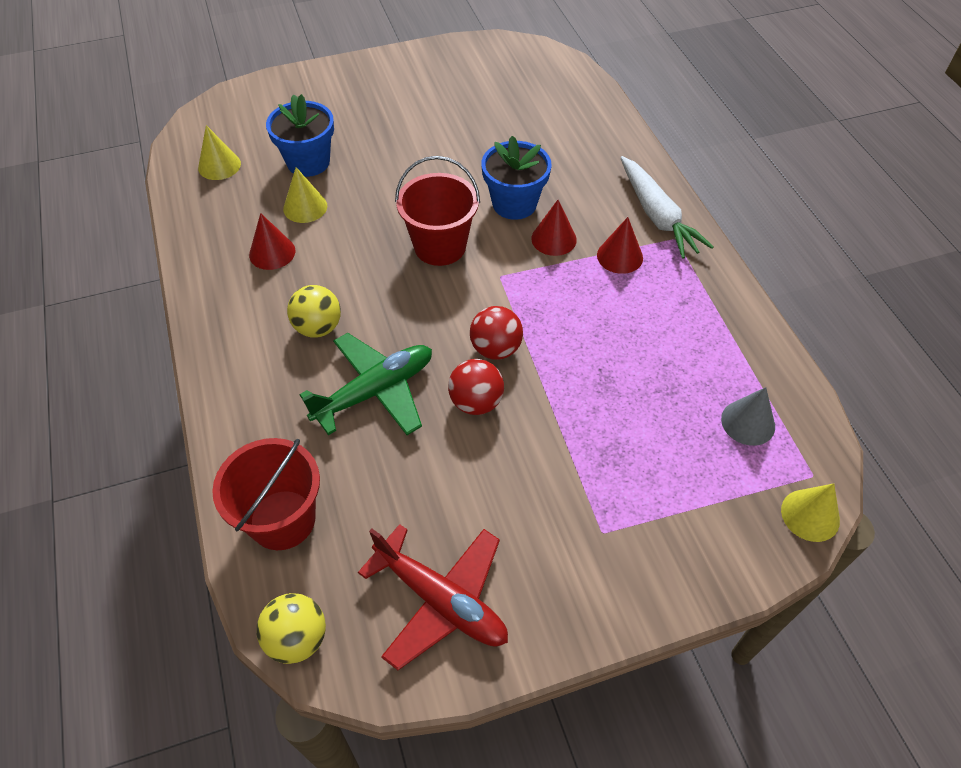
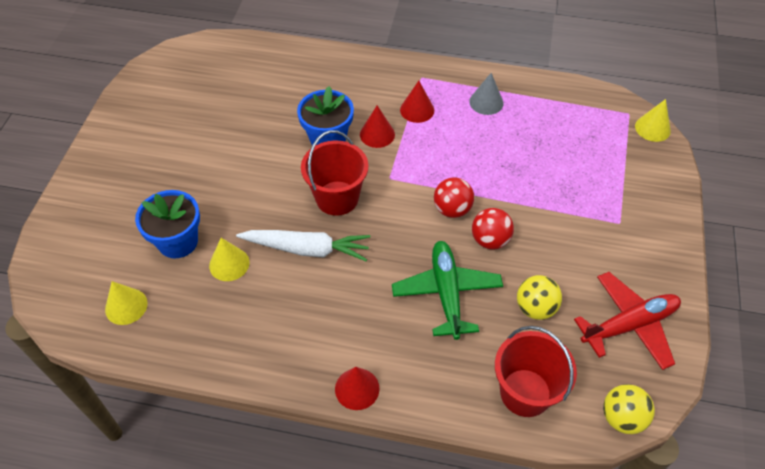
camera: 60 degrees left, 0 degrees up
red cone [249,213,295,270] -> red cone moved to [335,367,380,410]
yellow ball [287,285,341,338] -> yellow ball moved to [517,275,562,320]
white carrot [620,156,714,259] -> white carrot moved to [236,230,371,261]
grey cone [721,387,775,446] -> grey cone moved to [469,73,503,115]

